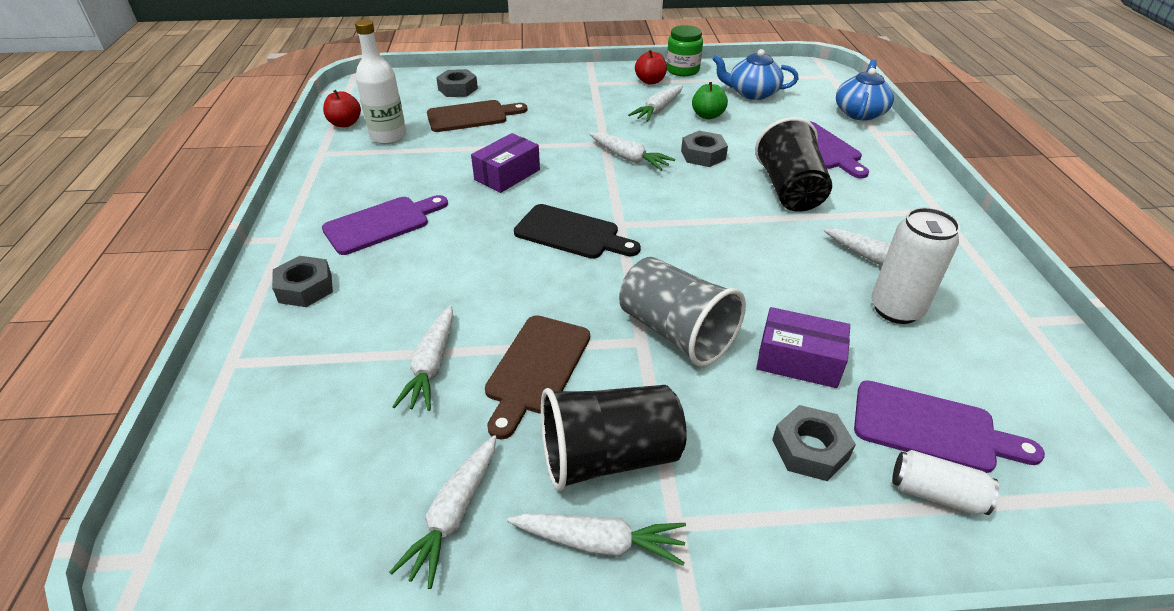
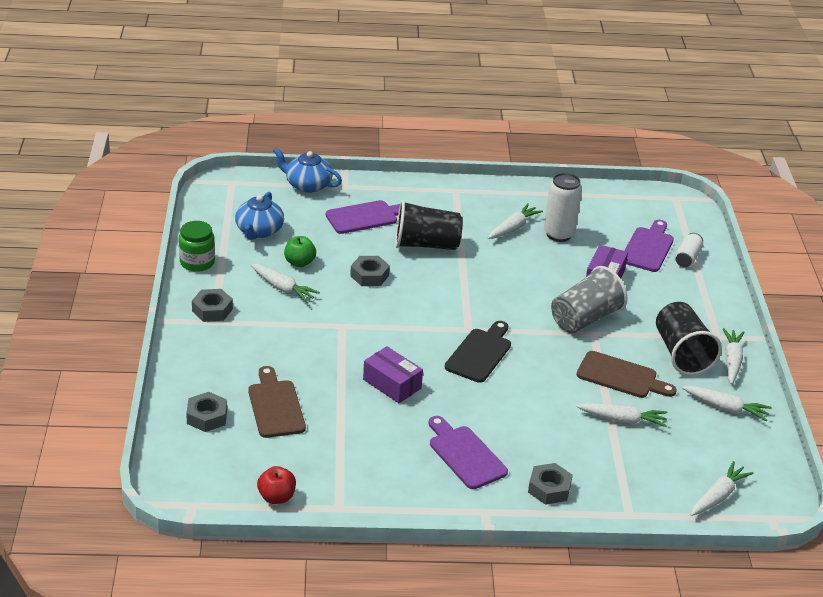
camera: 90 degrees left, 5 degrees down
white bottle [355,19,406,144] -> none
white carrot [590,132,675,171] -> white carrot moved to [690,461,754,516]
red apple [635,50,667,84] -> none
grey nut [772,405,856,481] -> grey nut moved to [192,289,233,322]

